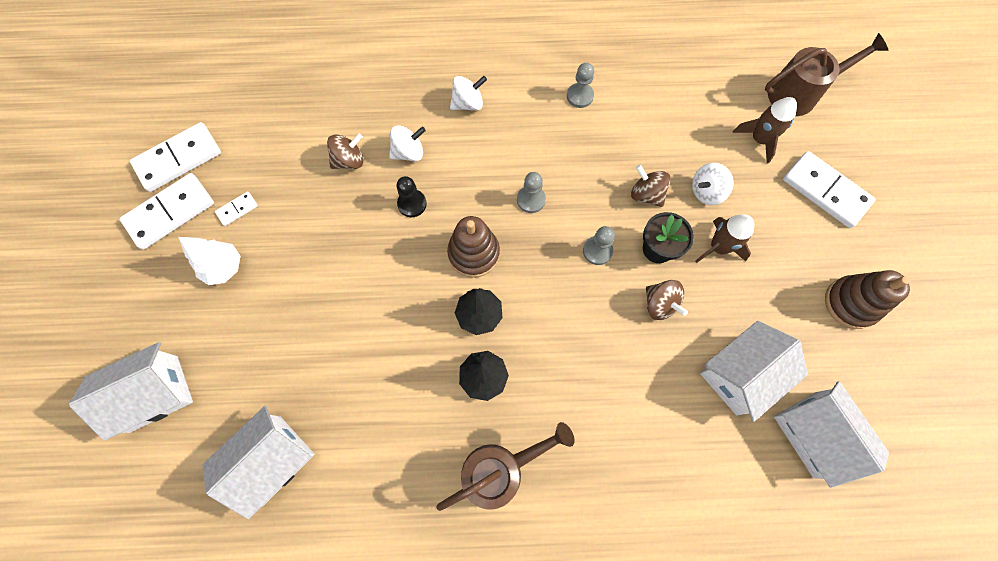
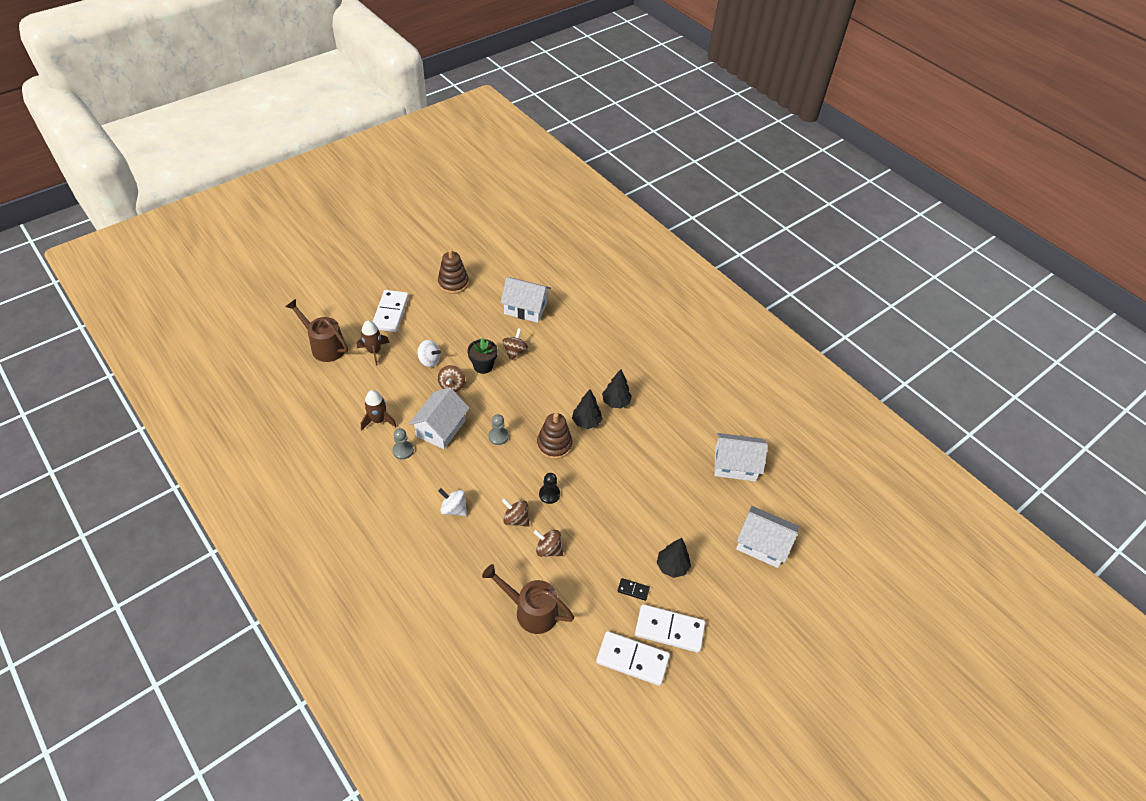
camera: 130 degrees left, 20 degrees down
white tree [179,237,241,285] -> black tree [657,538,691,578]
white domino [215,191,258,226] -> black domino [617,578,650,601]
white spinning top [389,125,426,162] -> brown spinning top [502,498,530,527]
brown watering can [437,422,575,511] -> brown watering can moved to [482,564,574,634]
grey pawn [583,226,615,265] -> none
brown rocket [695,214,754,263] -> brown rocket moved to [361,390,397,430]
white house [774,381,889,488] -> white house moved to [409,387,469,449]

